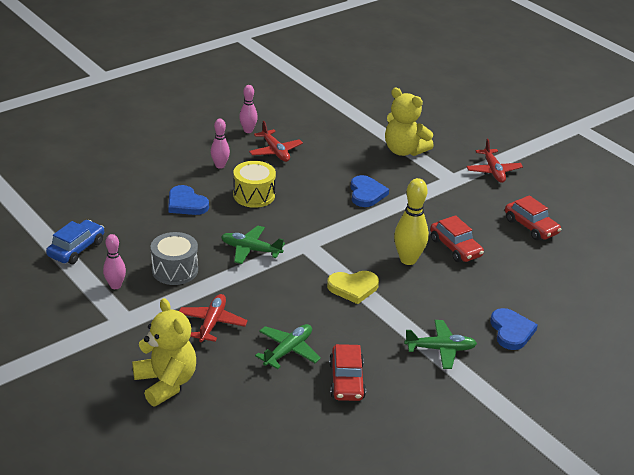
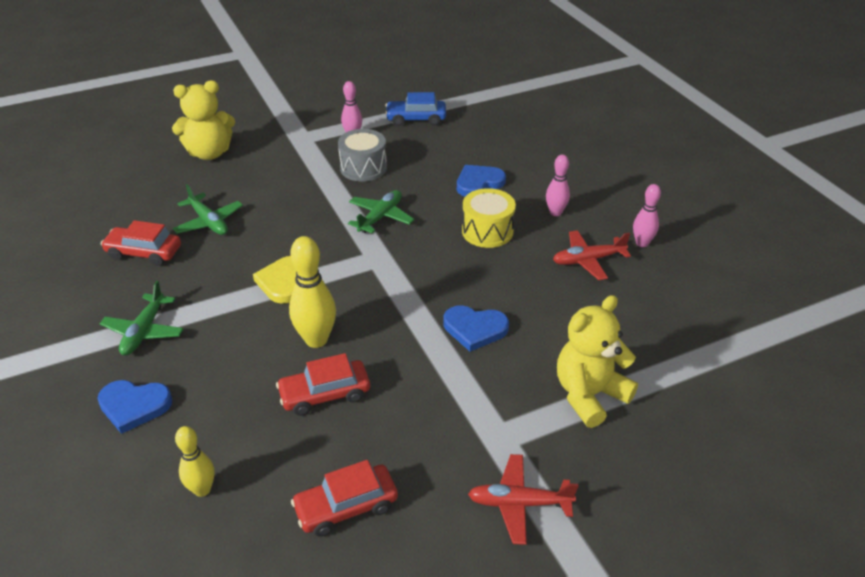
camera: 105 degrees right, 5 degrees up
blue car [46,220,104,264] -> blue car turned 135 degrees clockwise [385,92,446,126]
red plane [179,294,248,342] -> none
none -> yellow bowling pin [175,426,215,497]

